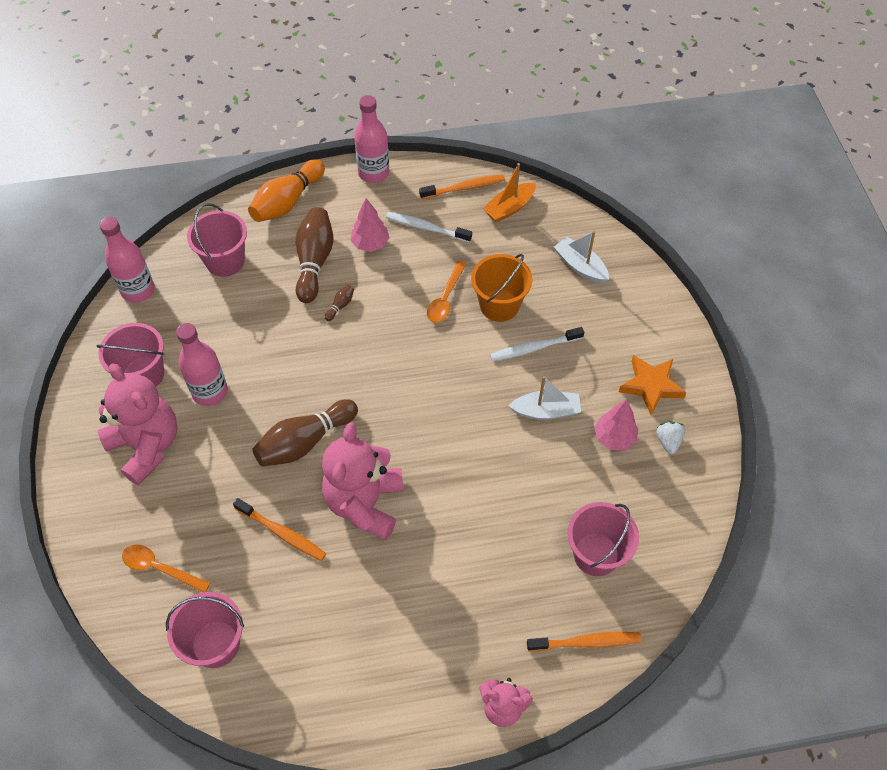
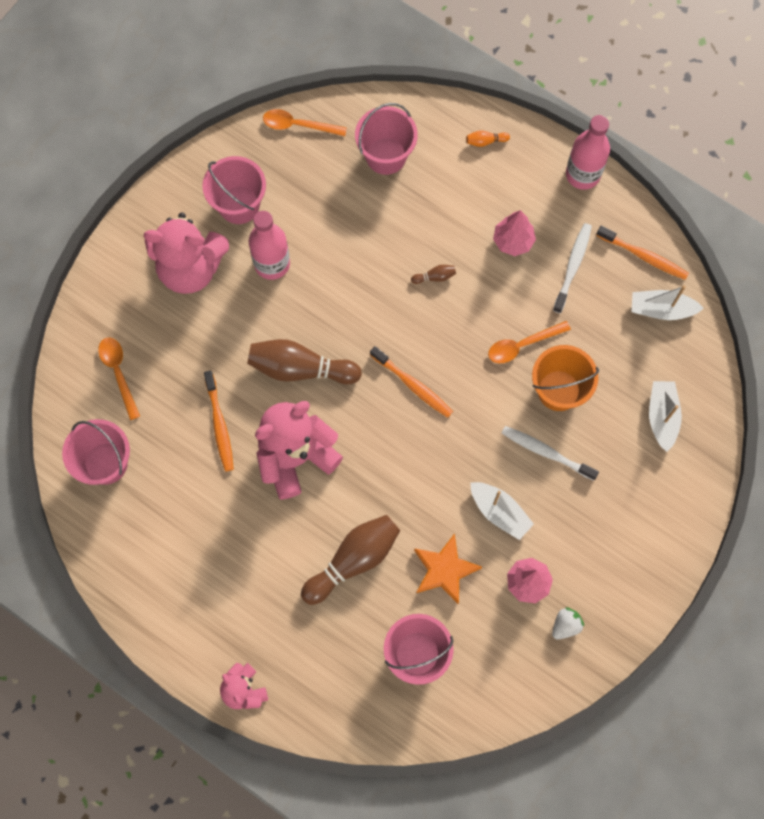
camera: 45 degrees right, 15 degrees up
pink teddy bear [98,363,177,486] -> pink teddy bear turned 90 degrees clockwise [144,213,229,294]
pink bottle [99,217,155,303] -> orange spoon [263,109,347,136]
orange bowling pin [248,159,325,222] -> orange bowling pin [466,130,510,147], size x0.41
brown bowling pin [296,207,334,303] -> brown bowling pin moved to [301,515,401,605]
white toothbrush [386,212,472,243] -> white toothbrush turned 45 degrees clockwise [553,223,592,313]
orange boat [483,163,536,223] -> white boat [632,285,704,320]
orange toothbrush [527,632,641,651] -> orange toothbrush moved to [370,346,453,418]
orange star [619,355,686,415] -> orange star moved to [414,533,482,604]

